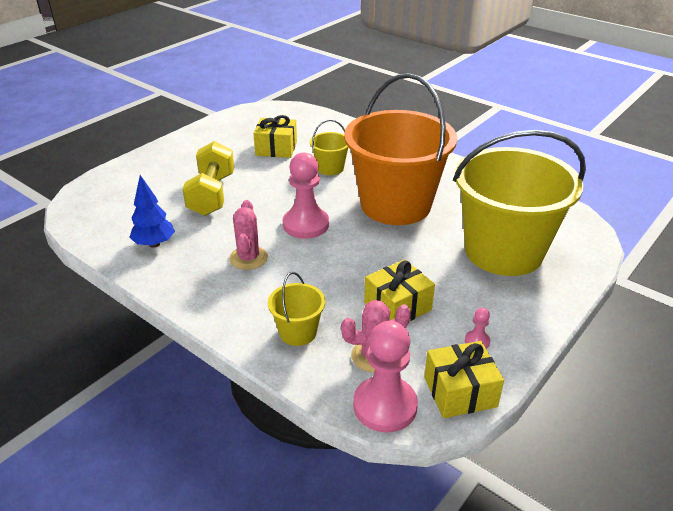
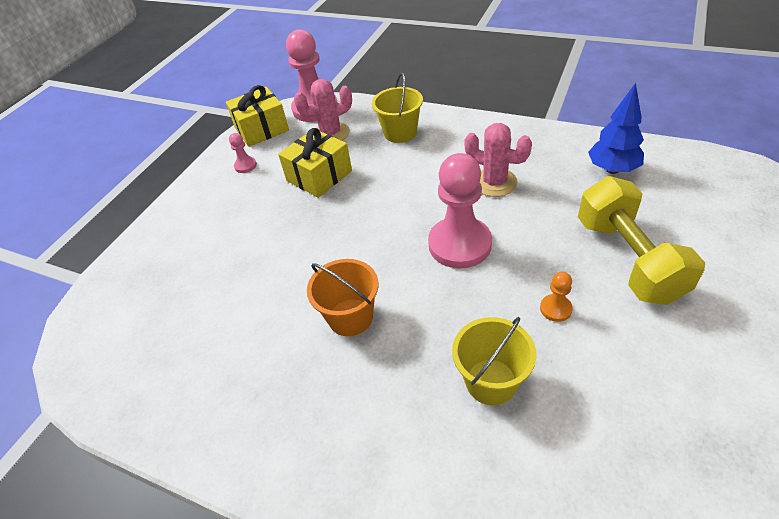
camera: 170 degrees right, 10 degrees up
pink cactus [229,200,268,270] -> pink cactus turned 45 degrees counterclockwise [464,123,532,197]
yellow gift [253,115,297,158] -> none
orange bucket [344,73,457,225] -> orange bucket [307,259,378,336], size x0.42
yellow bucket [453,130,586,276] -> none
none -> orange pawn [540,272,573,322]

